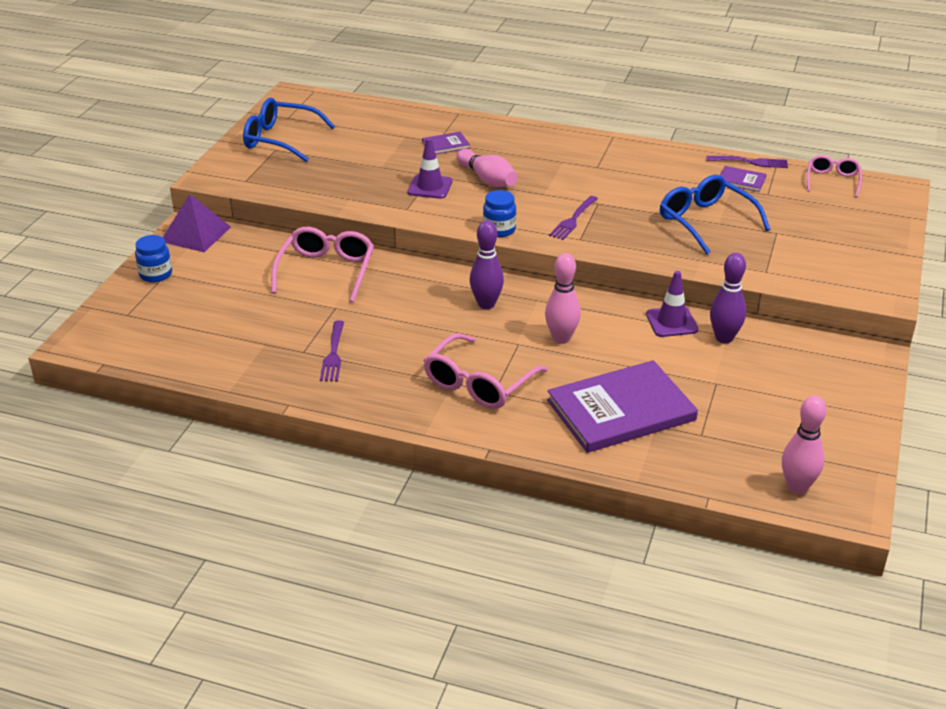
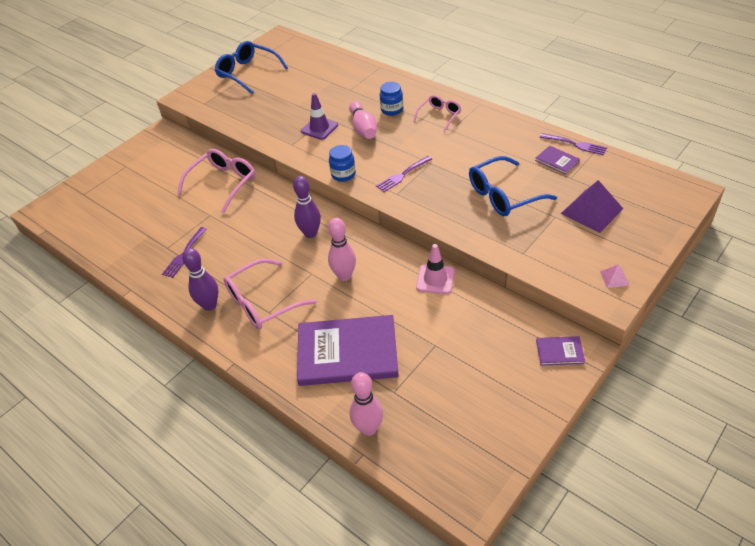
camera: 25 degrees right, 10 degrees up
blue jar [135,235,172,283] -> blue jar moved to [380,82,403,116]
purple pyramid [163,194,231,252] -> purple pyramid moved to [561,180,623,233]
purple book [422,132,470,154] -> purple book moved to [536,336,585,366]
purple traffic cone [646,271,698,337] -> pink traffic cone [416,244,455,294]
blue glasses [660,175,770,254] -> blue glasses turned 105 degrees counterclockwise [469,156,557,216]
purple bowling pin [710,253,746,343] -> purple bowling pin moved to [182,248,218,311]
pink bowling pin [782,396,826,494] -> pink bowling pin moved to [350,372,383,436]
pink glasses [807,155,862,197] -> pink glasses moved to [413,95,462,132]
none -> pink pyramid [600,265,629,288]

